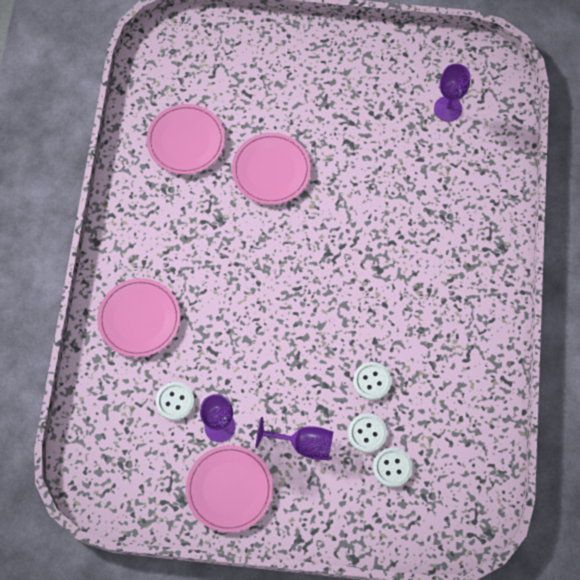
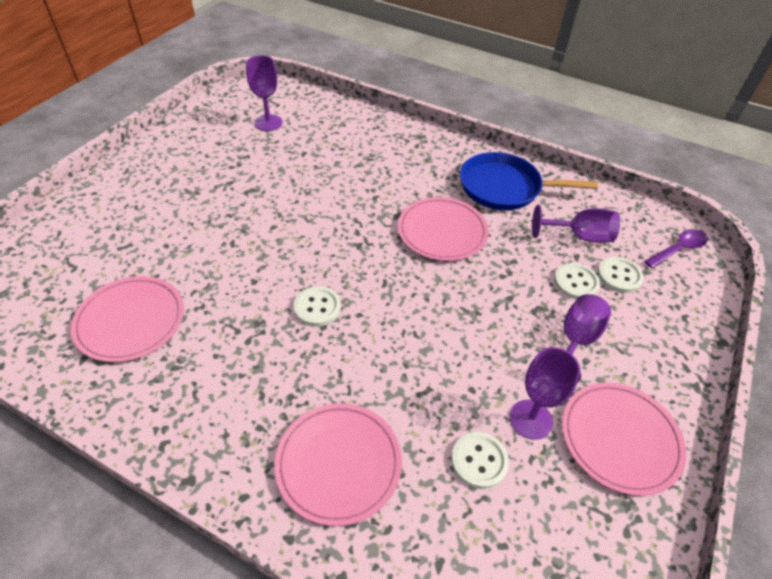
camera: 70 degrees left, 20 degrees down
pink plate [232,133,311,205] -> pink plate moved to [398,197,489,261]
white button [353,362,392,400] -> white button moved to [294,286,341,327]
none -> blue pan [460,152,598,210]
none -> purple goblet [532,205,620,243]
none -> purple spoon [644,229,708,268]

